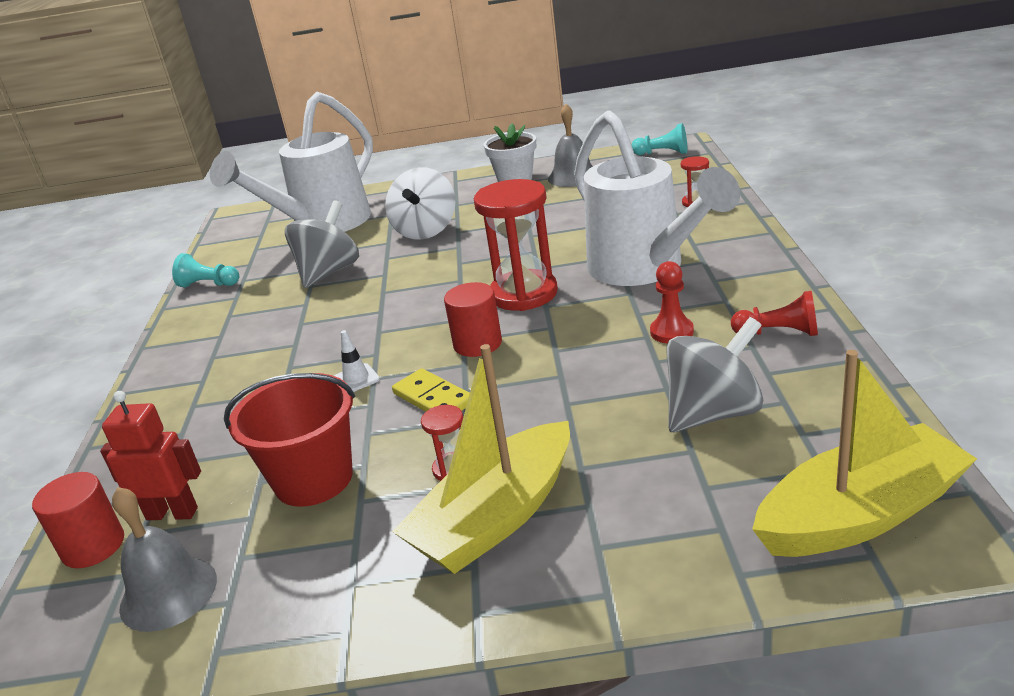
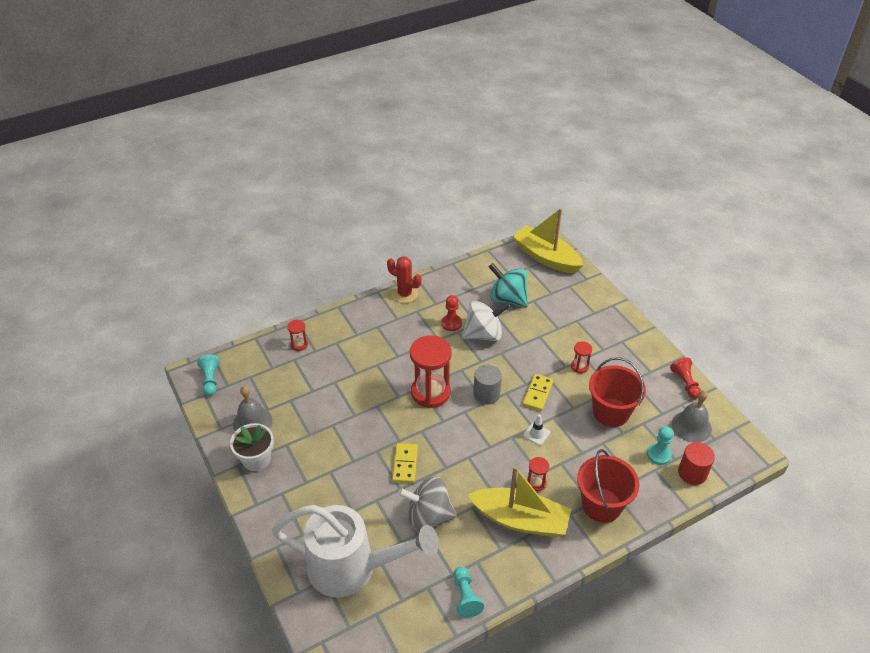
camera: 120 degrees left, 15 degrees up
red robot [100,391,201,520] -> turquoise pawn [647,426,673,465]
white spinning top [385,167,456,240] -> white spinning top moved to [462,301,510,341]
yellow boat [392,344,570,574] -> yellow boat moved to [468,466,571,537]
red cylinder [444,282,502,357] -> grey cylinder [474,365,502,405]
white watering can [574,110,740,286] -> none
grey spinning top [666,317,763,432] -> turquoise spinning top [489,263,528,307]
red pawn [731,291,818,336] -> red pawn moved to [670,358,701,399]
none -> red cactus [387,256,422,303]
none -> yellow domino [392,443,418,483]
none -> red hourglass [527,457,549,491]
none -> red bucket [577,449,640,523]

